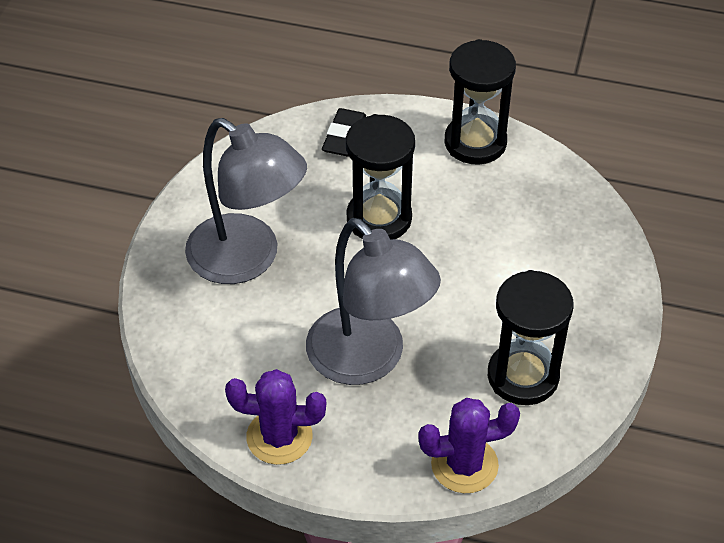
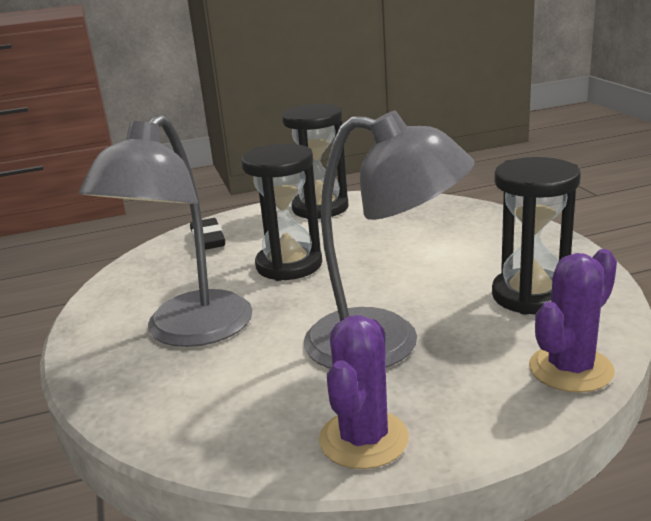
camera: 30 degrees left, 25 degrees down
grey lamp [185,118,307,284] -> grey lamp turned 105 degrees clockwise [79,115,253,347]
purple cactus [225,369,326,465] -> purple cactus turned 45 degrees counterclockwise [319,315,409,469]

